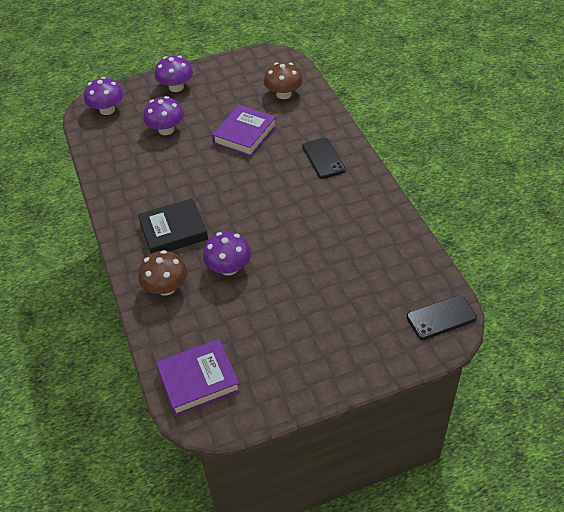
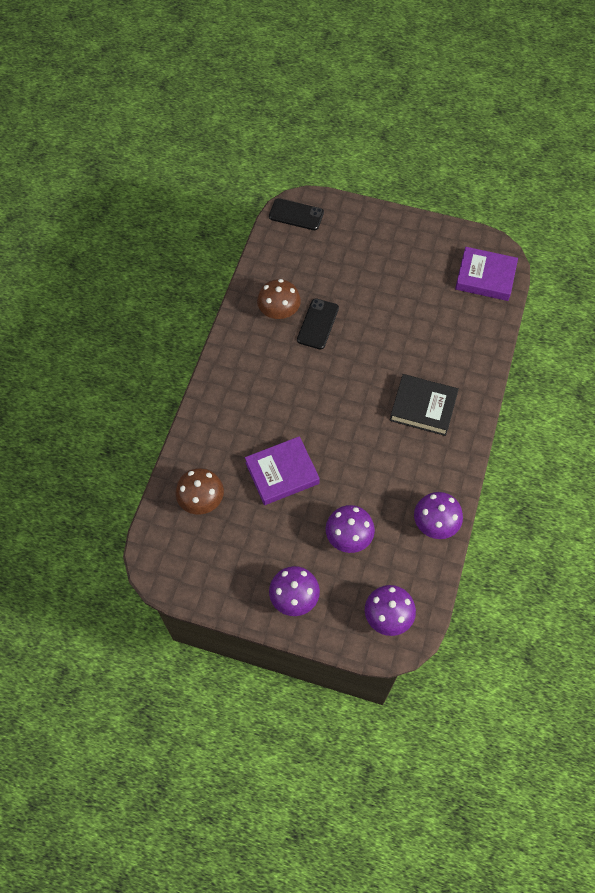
camera: 145 degrees left, 15 degrees up
brown mushroom [138,250,188,296] -> brown mushroom moved to [257,279,301,319]
purple mushroom [203,231,251,276] -> purple mushroom moved to [414,492,463,539]
black phone [302,138,346,179] -> black phone moved to [297,298,339,349]

